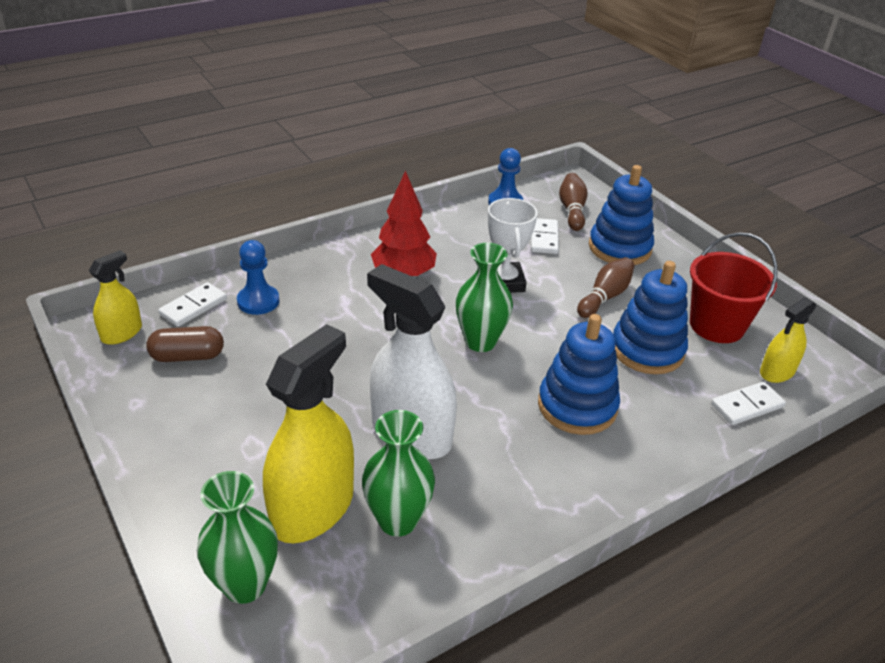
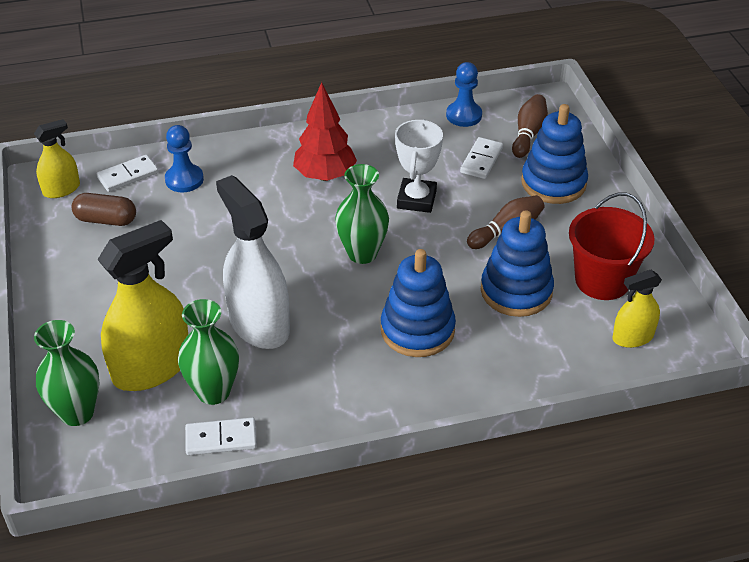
camera: 20 degrees right, 5 degrees up
white domino [711,382,786,425] -> white domino moved to [185,418,257,455]

